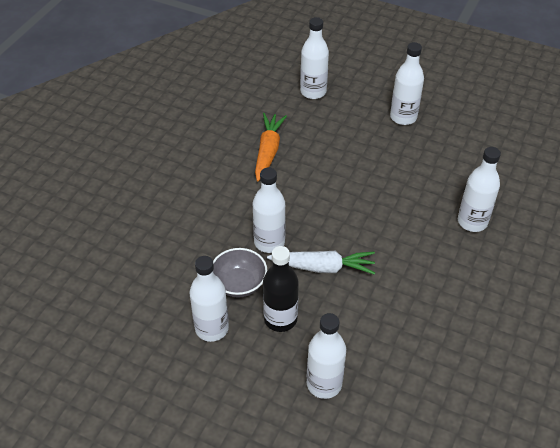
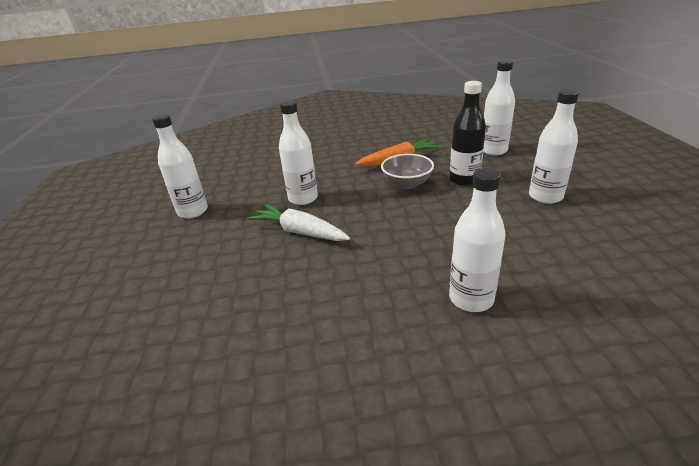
camera: 60 degrees right, 15 degrees down
grey bowl [213,248,267,298] -> grey bowl moved to [381,154,434,189]
black bottle [263,246,299,332] -> black bottle moved to [449,81,486,186]
white carrot [267,251,375,275] -> white carrot turned 150 degrees clockwise [247,204,350,241]
white bottle [307,313,346,399] -> none

